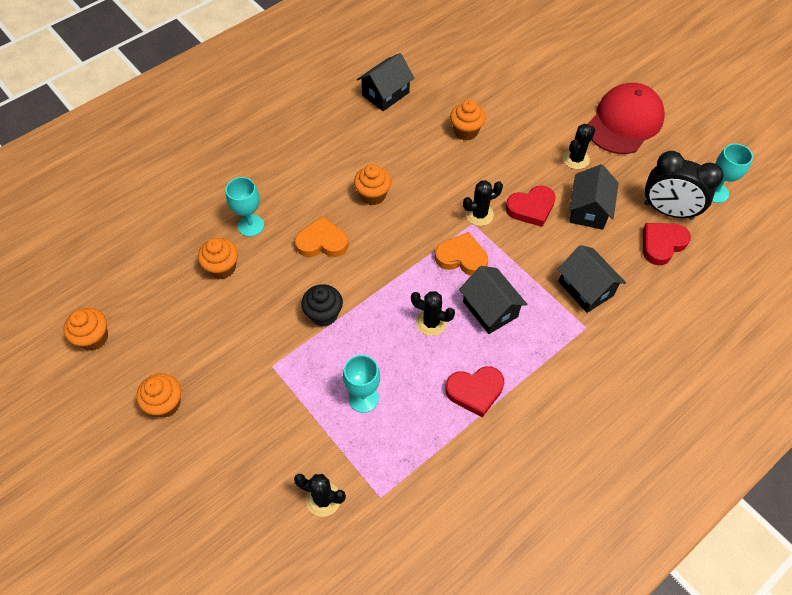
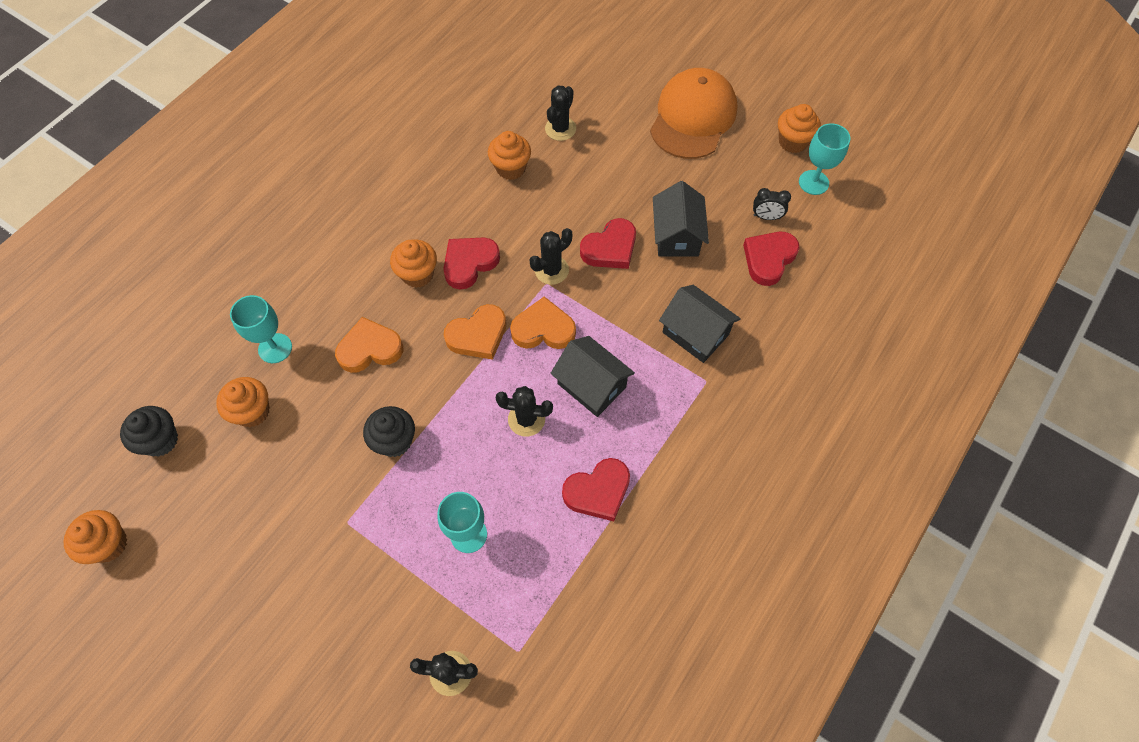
camera: 15 degrees left, 5 degrees up
orange cupcake [136,373,181,418] -> orange cupcake moved to [778,104,821,153]
black house [357,53,414,111] -> none
black cactus [563,124,595,169] -> black cactus moved to [545,86,576,141]
red cap [587,83,665,154] -> orange cap [650,68,737,159]
black clock [644,151,723,220] -> black clock [753,188,791,220], size x0.45
none -> black cupcake [120,406,178,457]
none -> red heart [443,237,500,289]
none -> orange heart [444,304,506,360]

